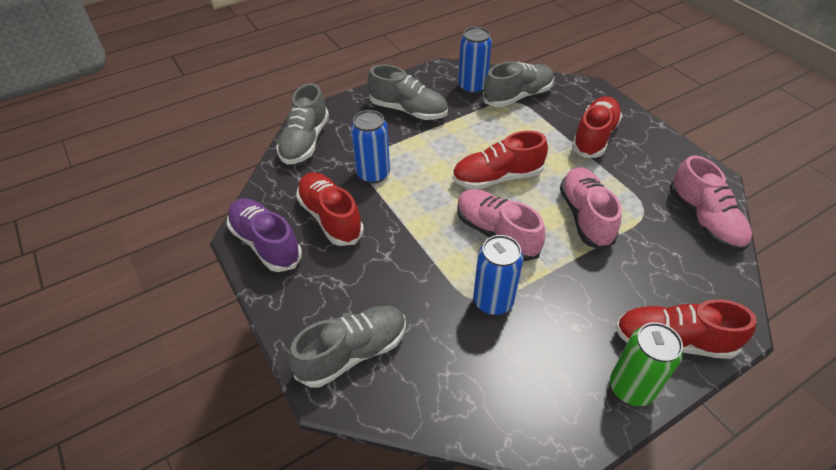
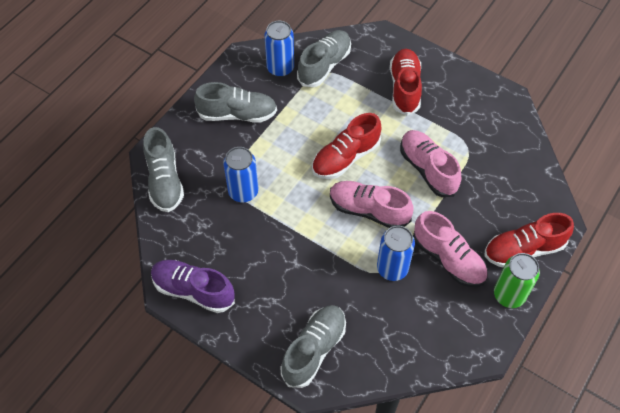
camera: 25 degrees left, 10 degrees up
red shoe [296,172,364,246] -> none
pink shoe [670,155,752,252] -> pink shoe moved to [413,211,487,287]

